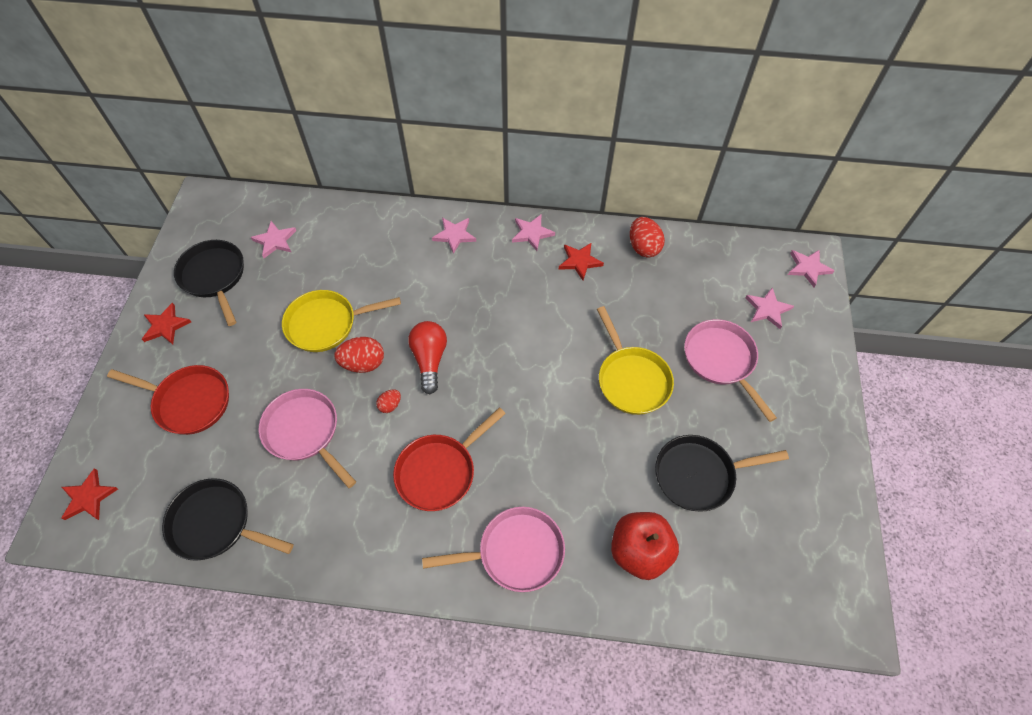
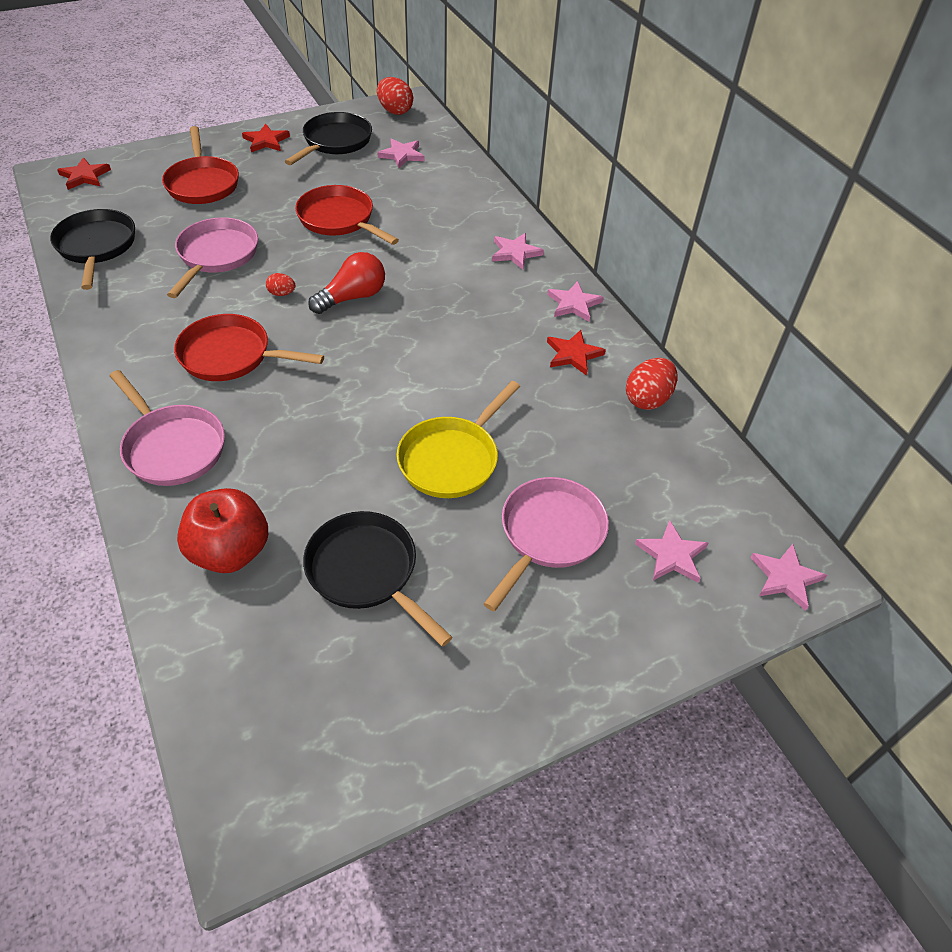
camera: 55 degrees right, 10 degrees down
yellow pan [282,290,401,352] -> red pan [295,185,399,245]
red egg [334,337,384,373] -> red egg moved to [377,77,413,115]

